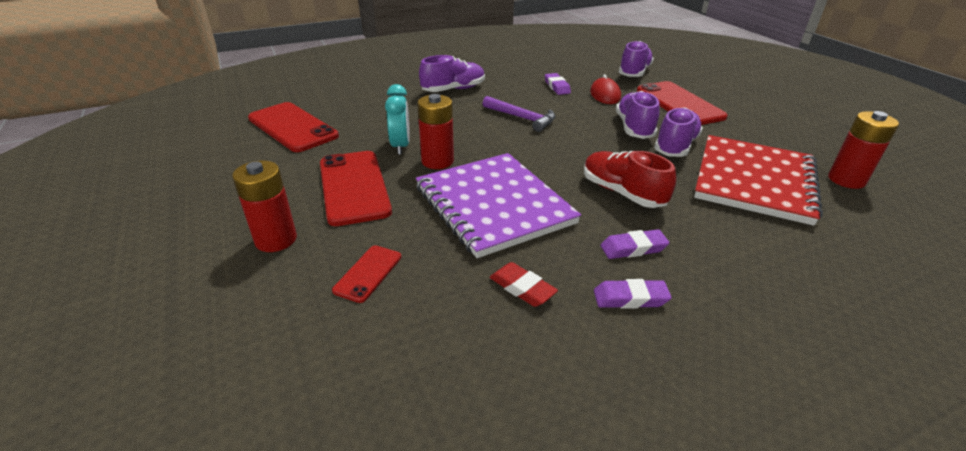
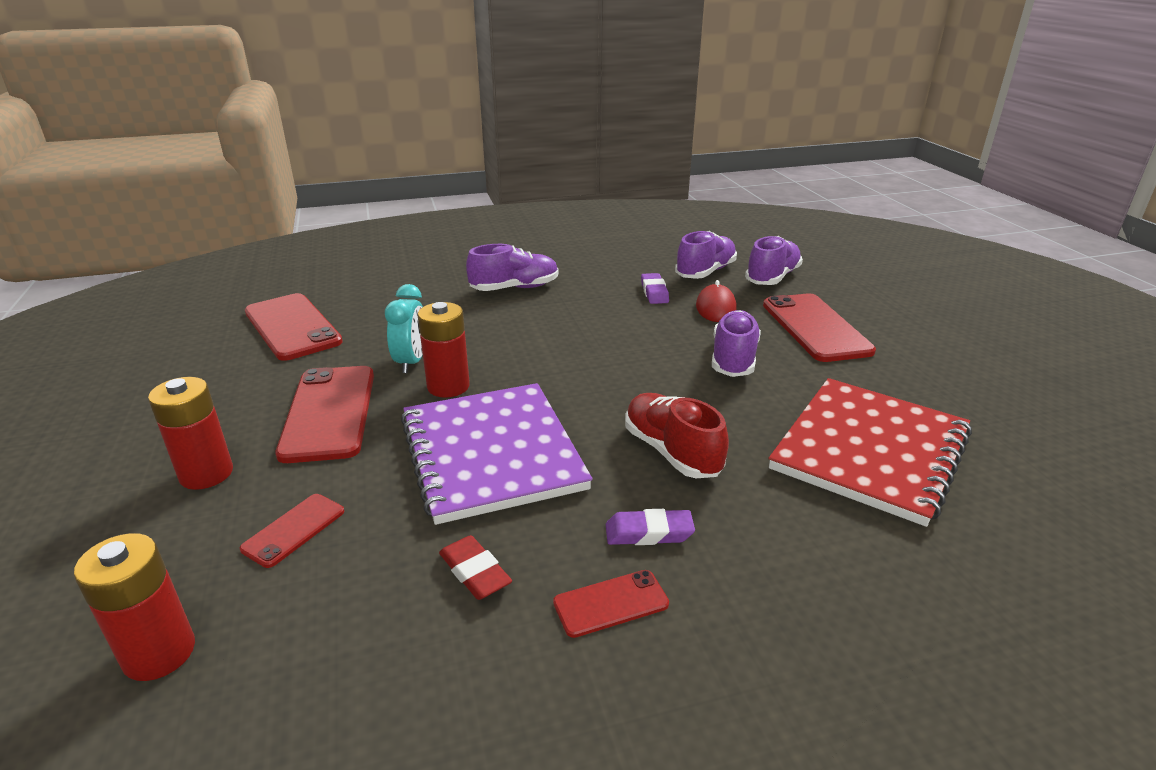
camera: 10 degrees right, 5 degrees down
purple hammer [483,96,555,132] -> none
purple eraser [594,279,672,309] -> red phone [553,570,669,638]
purple shoe [654,107,703,157] -> purple shoe moved to [675,231,737,279]
red battery [828,111,899,189] -> red battery moved to [74,533,195,681]

